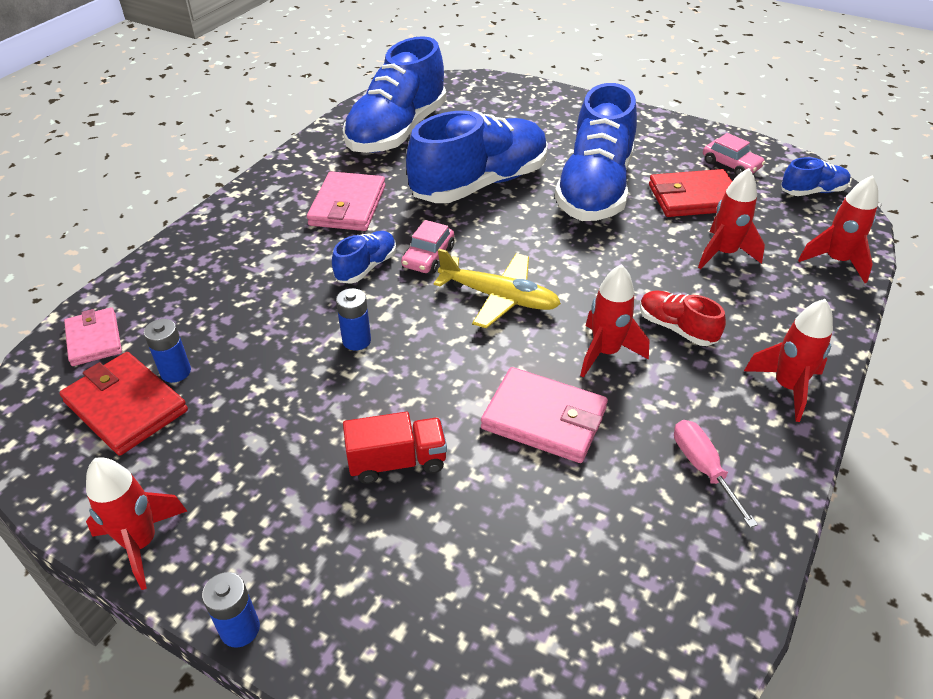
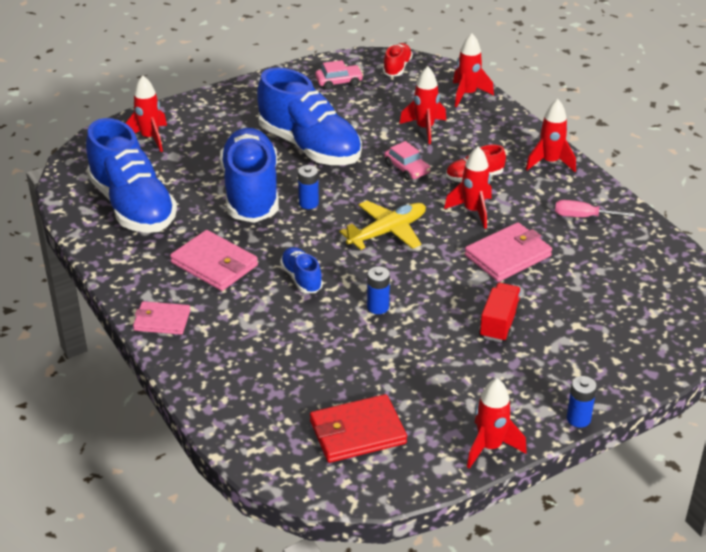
camera: 60 degrees left, 5 degrees down
pink wallet [64,307,122,366] -> pink wallet moved to [133,301,190,335]
blue battery [144,319,191,383] -> blue battery moved to [298,165,319,209]
pink car [401,220,455,274] -> pink car moved to [384,141,430,181]
red wallet [649,169,732,217] -> none
blue shoe [781,157,851,196] -> red shoe [383,43,413,77]
none -> red rocket [126,75,167,152]

